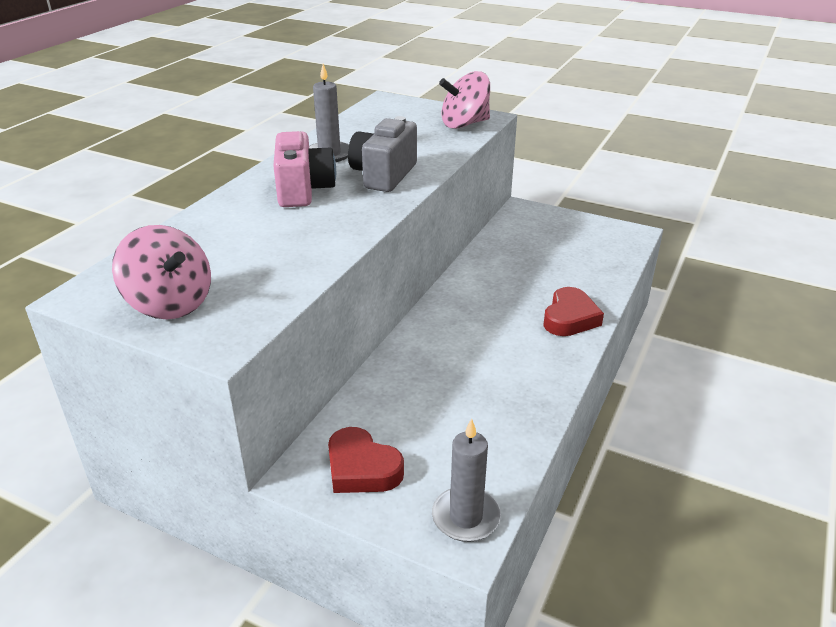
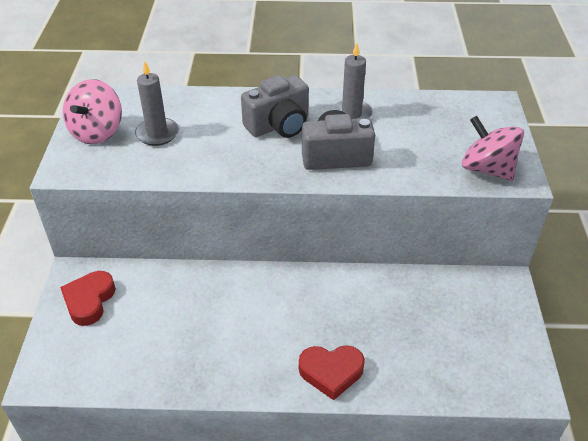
camera: 65 degrees right, 10 degrees up
pink camera [273,131,336,207] -> grey camera [241,75,309,138]
grey candle [432,418,501,542] -> grey candle moved to [135,61,179,146]

